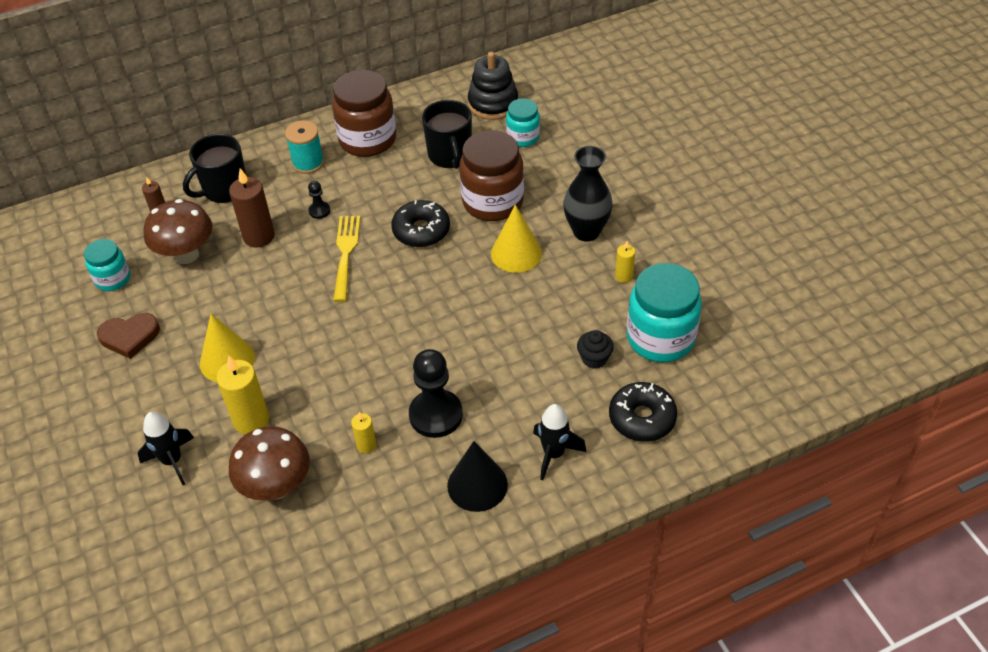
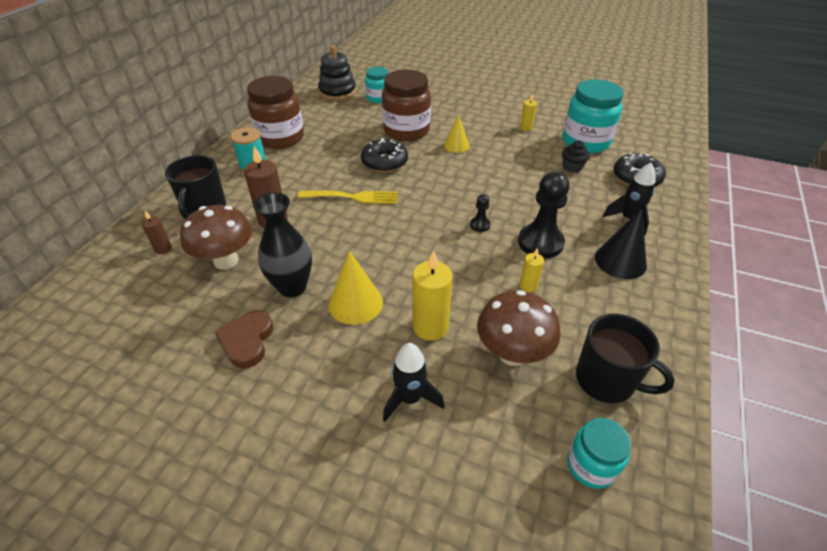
camera: 45 degrees left, 5 degrees down
turquoise jar [84,239,130,291] -> turquoise jar moved to [567,418,631,489]
brown heart [97,313,160,359] -> brown heart turned 150 degrees clockwise [215,310,273,368]
black pawn [308,181,330,219] -> black pawn moved to [470,194,491,232]
yellow fork [333,216,360,302] -> yellow fork turned 135 degrees clockwise [298,190,398,204]
black mug [422,100,472,169] -> black mug moved to [576,314,675,403]
yellow cone [491,205,542,273] -> yellow cone [444,115,469,153], size x0.66
black vase [563,146,613,241] -> black vase moved to [253,193,312,297]

